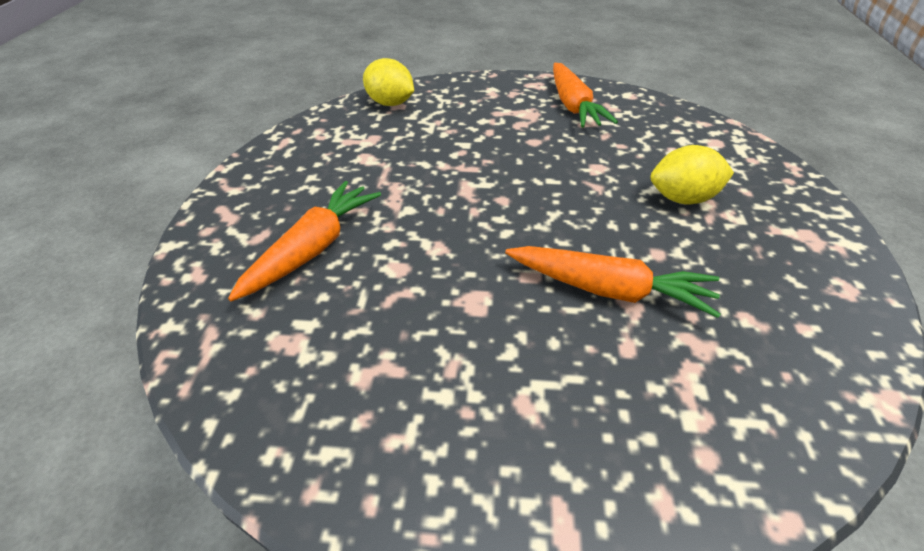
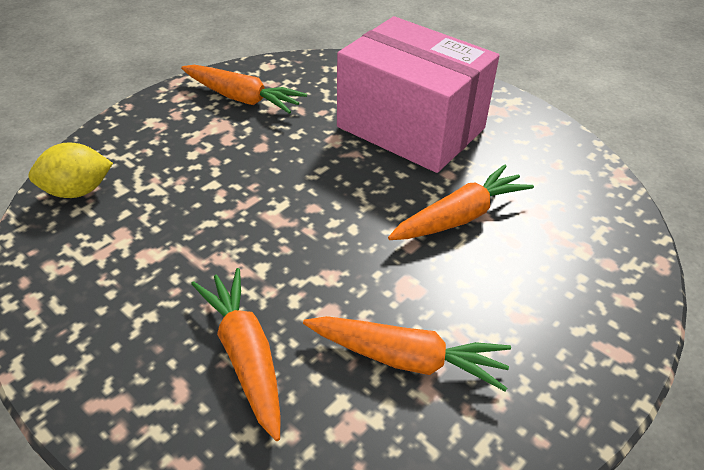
camera: 55 degrees left, 0 degrees up
yellow lemon [650,145,734,205] -> pink box [337,16,499,173]
none -> orange carrot [303,316,511,391]

